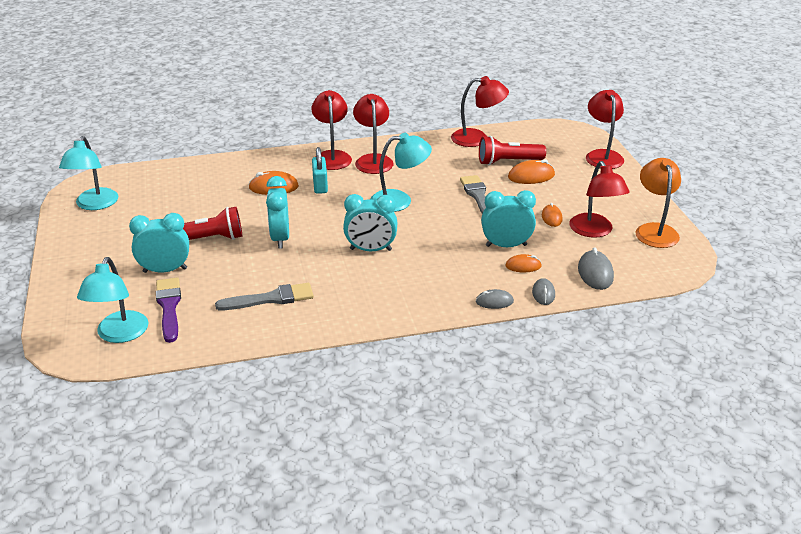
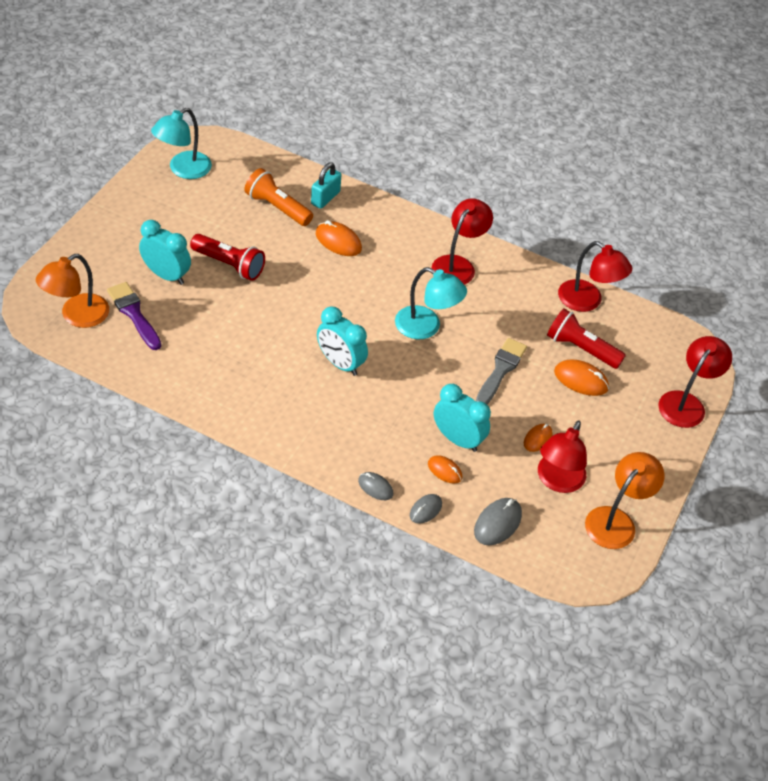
camera: 35 degrees right, 15 degrees up
turquoise lamp [77,257,148,343] -> orange lamp [35,254,109,328]
purple brush [156,277,181,343] -> purple brush turned 60 degrees counterclockwise [107,282,161,350]
grey brush [215,283,314,310] -> none
turquoise clock [266,176,289,249] -> none
red lamp [311,90,352,170] -> none
turquoise padlock [312,147,328,194] -> turquoise padlock moved to [311,162,341,209]
none -> orange flashlight [244,168,313,226]

